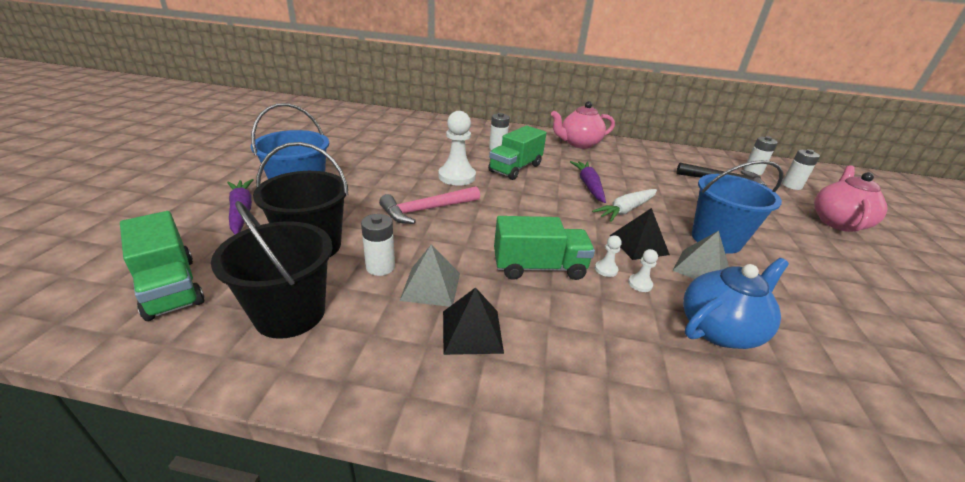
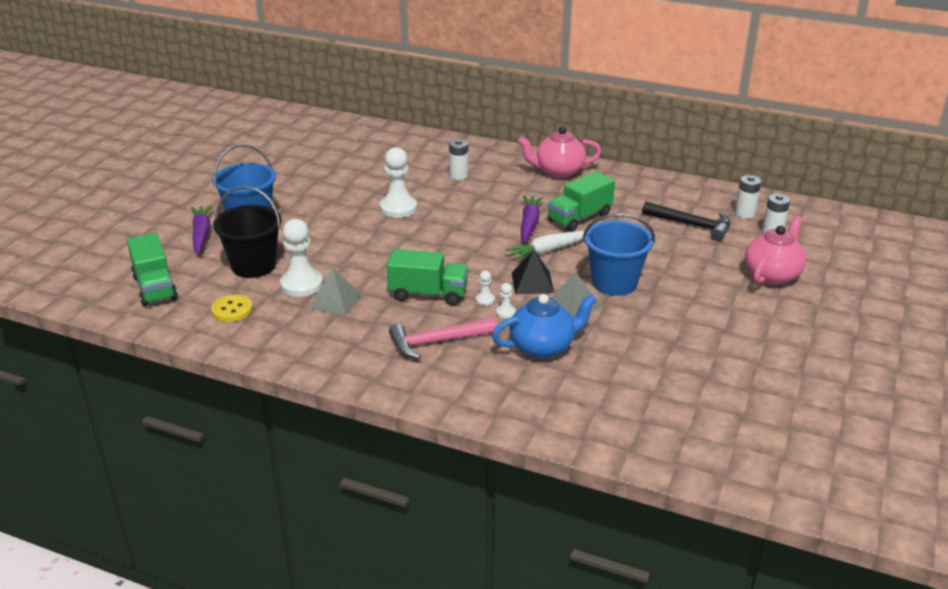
camera: 15 degrees right, 0 degrees up
black bucket [211,201,332,339] -> yellow button [211,295,253,322]
white battery [361,214,395,276] -> white pawn [280,219,323,297]
pink hammer [379,186,480,224] -> pink hammer moved to [389,318,496,359]
black pyramid [443,287,504,355] -> none
green truck [488,126,546,180] -> green truck moved to [548,171,615,232]

